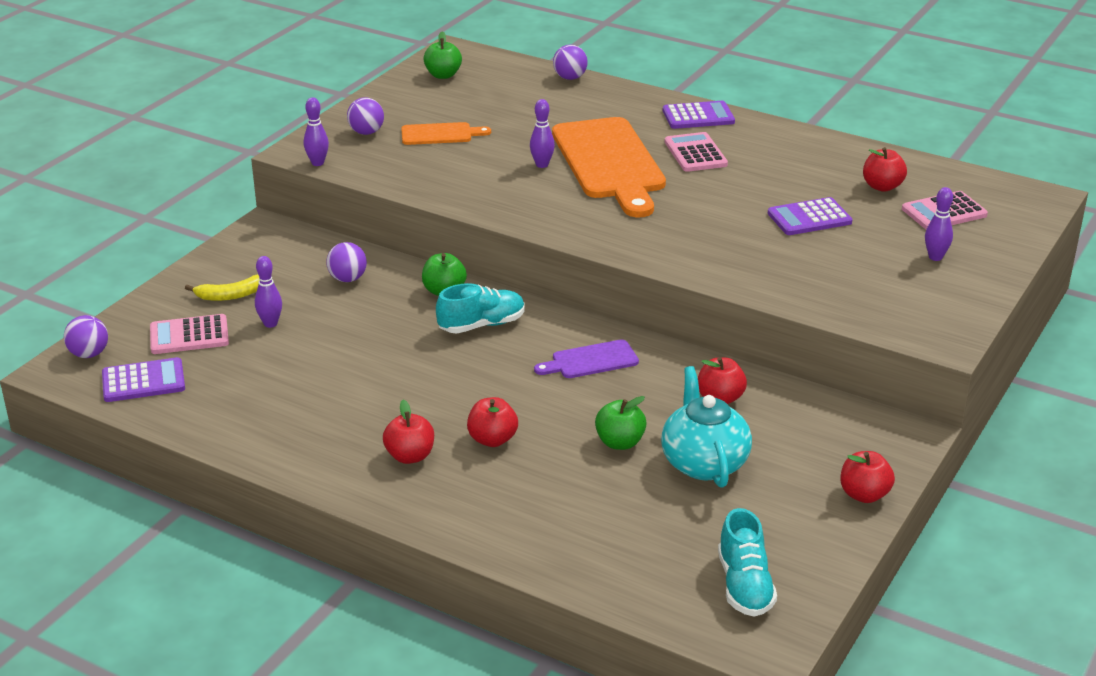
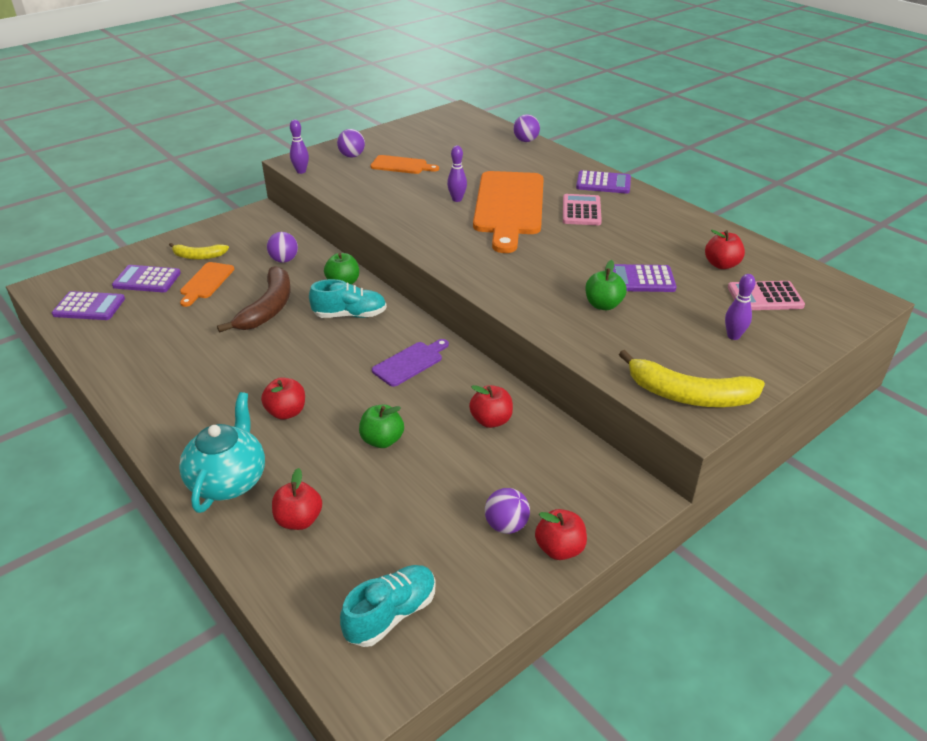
camera: 20 degrees right, 5 degrees up
purple ball [64,315,108,358] -> purple ball moved to [485,488,530,534]
pink calculator [150,314,229,354] -> purple calculator [112,265,181,292]
purple bowling pin [255,256,282,328] -> orange cutting board [180,262,234,307]
red apple [383,400,434,464] -> red apple moved to [272,468,322,530]
green apple [423,31,462,79] -> green apple moved to [585,260,627,310]
purple cutting board [534,340,639,378] -> purple cutting board turned 135 degrees clockwise [372,339,449,387]
turquoise teapot [661,366,752,488] -> turquoise teapot moved to [179,392,265,513]
turquoise shoe [718,508,777,617] -> turquoise shoe turned 150 degrees counterclockwise [340,565,436,647]
none -> brown banana [217,266,291,333]
none -> yellow banana [619,350,765,407]

